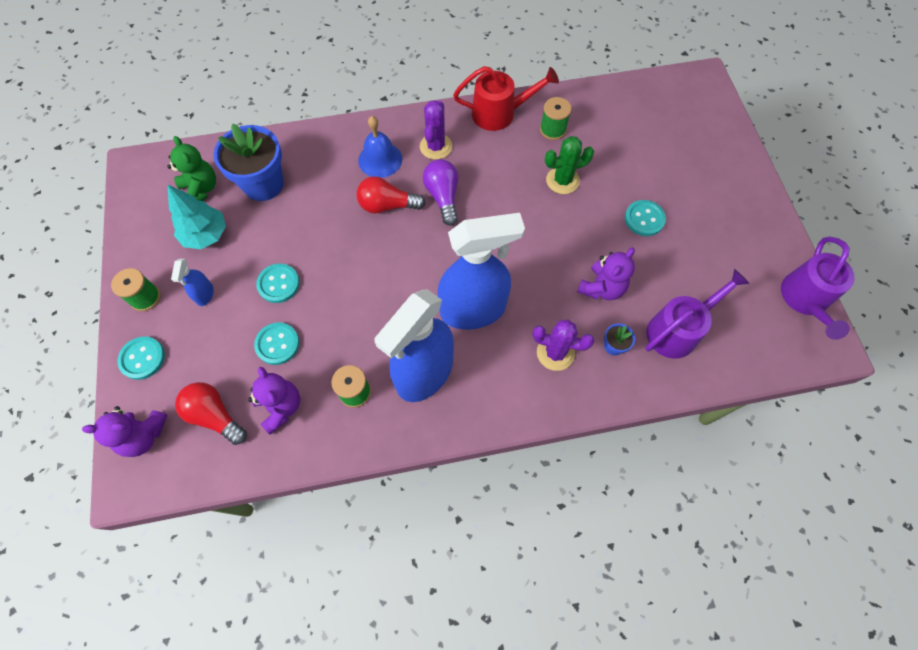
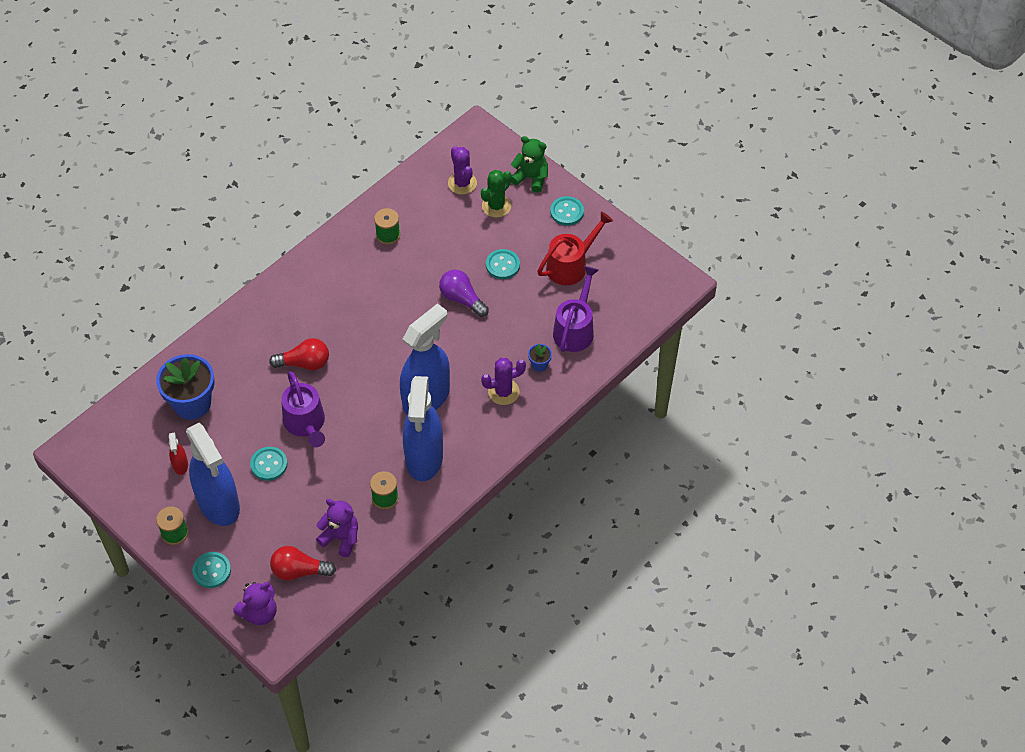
camera: 35 degrees left, 10 degrees down
green teddy bear [167,136,216,201] -> green teddy bear moved to [511,136,548,192]
turquoise tree [167,184,226,249] -> red spray bottle [169,433,188,475]
blue spray bottle [171,259,214,306] -> blue spray bottle [186,423,240,526], size x2.43
turquoise button [254,323,300,365] -> turquoise button moved to [550,196,584,226]
red light bulb [357,176,425,214] -> red light bulb turned 150 degrees counterclockwise [269,338,329,370]
blue bell [358,116,402,178] -> none
purple cactus [420,100,452,160] -> purple cactus moved to [448,146,477,195]
purple light bulb [423,159,458,226] -> purple light bulb moved to [439,270,489,317]
red watering can [453,66,559,131] -> red watering can moved to [537,211,613,285]
green cactus [545,136,594,194] -> green cactus moved to [481,170,512,218]
purple teddy bear [577,248,635,300] -> none
purple watering can [781,237,855,340] -> purple watering can moved to [281,371,325,447]

